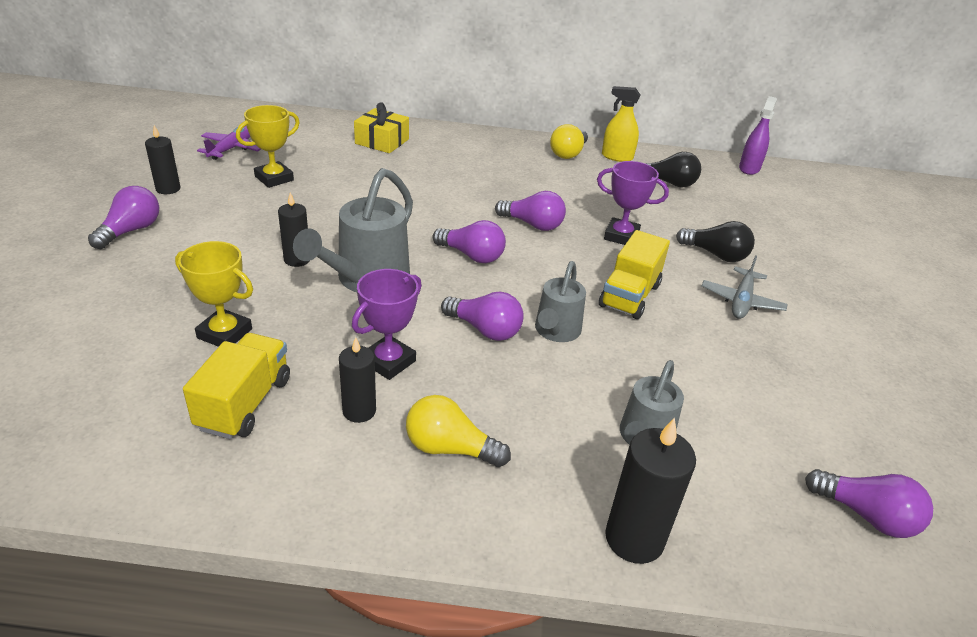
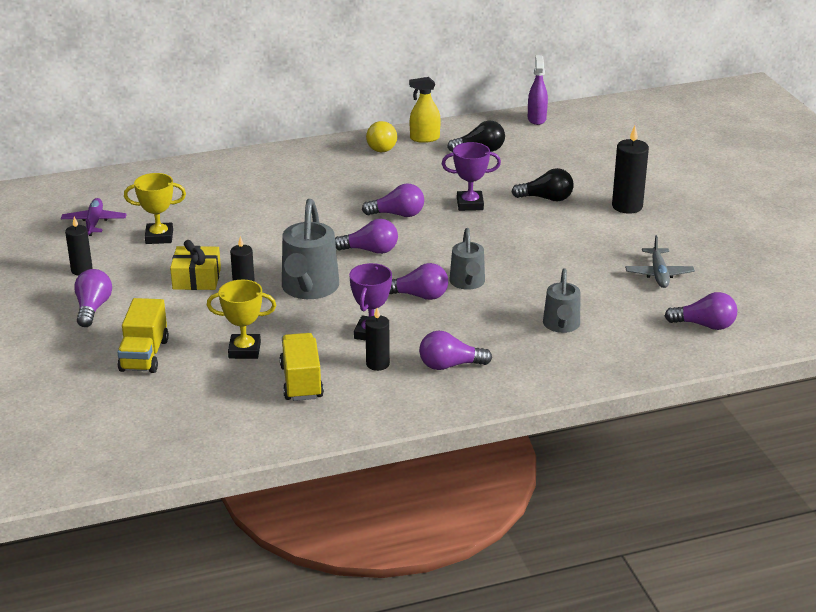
camera: 20 degrees left, 5 degrees down
yellow trophy [236,105,300,188] -> yellow trophy turned 60 degrees clockwise [124,173,186,244]
yellow gift [354,102,409,153] -> yellow gift moved to [170,240,221,290]
yellow light bulb [406,395,511,467] -> purple light bulb [419,331,492,370]
yellow truck [599,230,670,319] -> yellow truck moved to [117,298,169,373]
black candle [605,418,696,564] -> black candle moved to [612,126,649,214]
grey plane [702,255,788,319] -> grey plane moved to [625,235,695,288]

